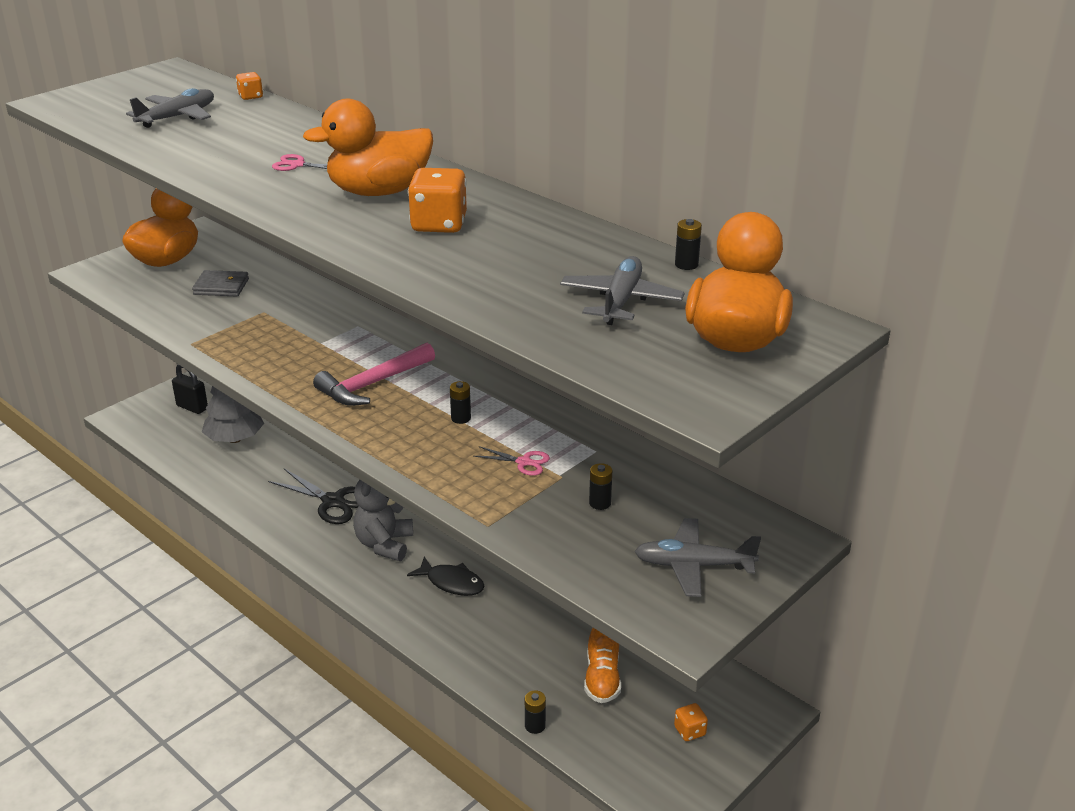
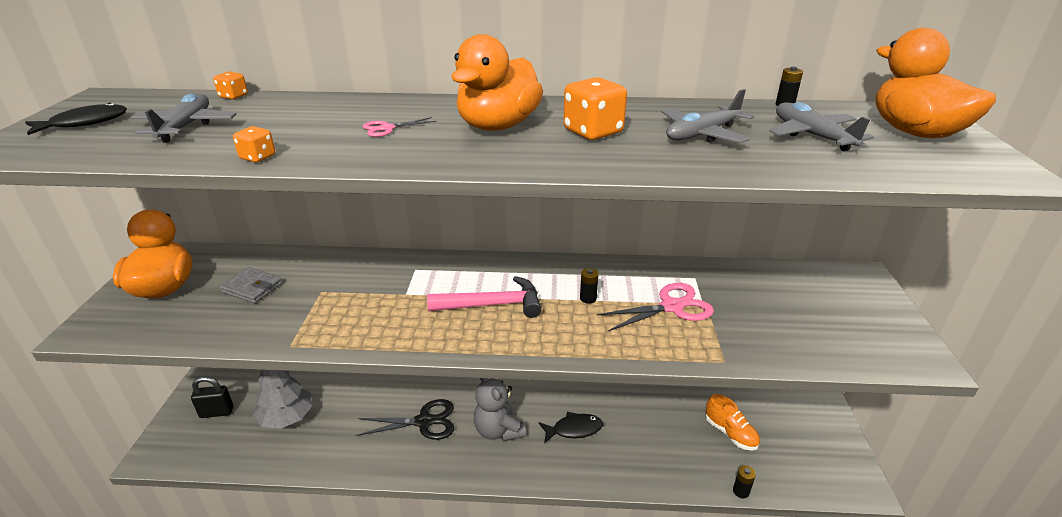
camera: 40 degrees left, 0 degrees up
grey wallet [192,270,249,297] -> grey wallet turned 60 degrees clockwise [220,267,283,304]
pink hammer [313,343,435,406] -> pink hammer turned 105 degrees counterclockwise [427,276,542,318]
pink scissors [474,446,550,476] -> pink scissors [597,283,714,331], size x1.86
black battery [589,463,612,510] -> none
grey plane [634,518,761,597] -> grey plane moved to [661,89,755,143]
orange dice [674,703,708,741] -> orange dice moved to [233,126,275,162]
none -> black fish [25,103,127,135]

